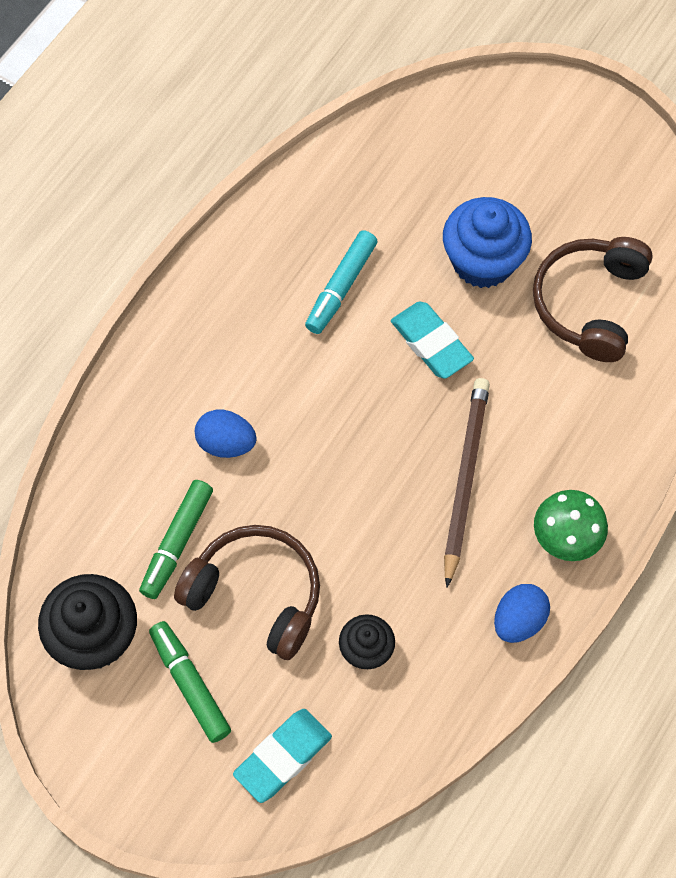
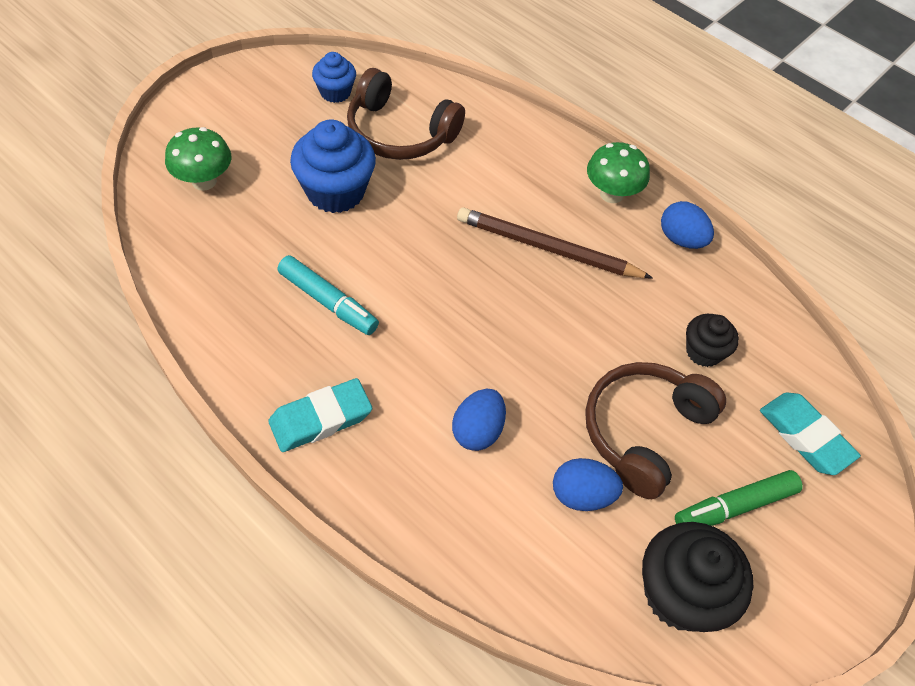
camera: 85 degrees left, 10 degrees down
green marker [139,480,213,599] -> blue egg [553,458,623,511]
turquoise eraser [391,301,474,379] -> turquoise eraser moved to [268,378,372,452]
none -> green mushroom [165,127,231,191]
none -> blue cupcake [312,52,356,103]

